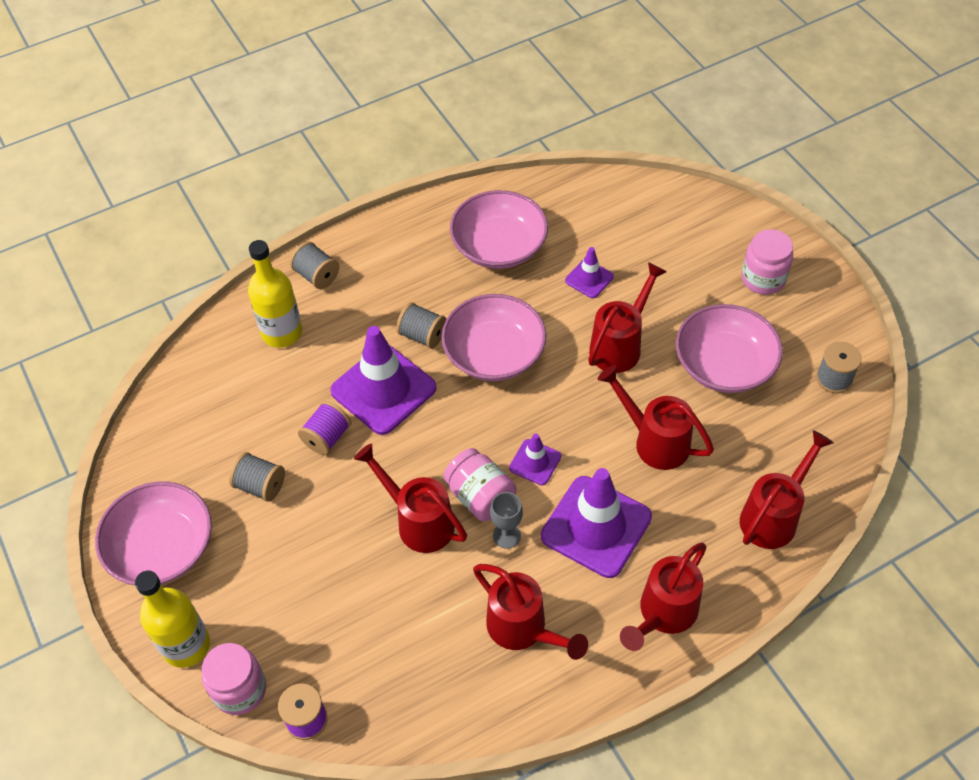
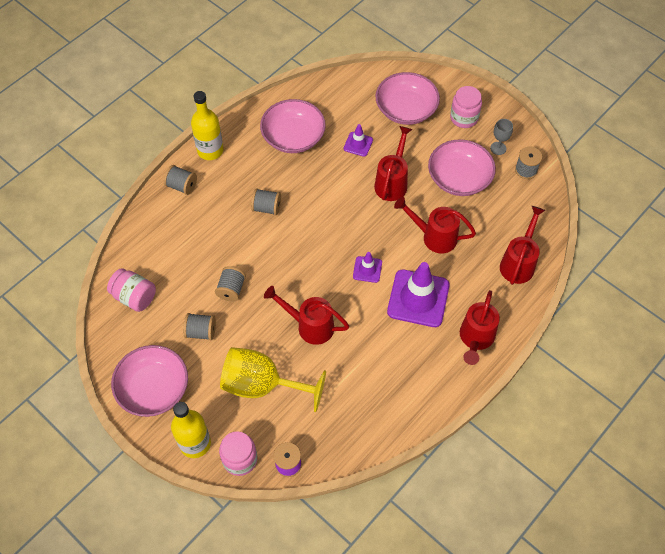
camera: 20 degrees left, 5 degrees up
yellow bottle [248,240,302,348] -> yellow bottle moved to [191,91,224,160]
purple spool [298,401,351,455] -> grey spool [215,266,246,302]
purple traffic cone [330,326,436,435] -> none
pink bowl [441,294,547,381] -> pink bowl moved to [375,72,440,125]
pink jar [444,448,516,521] -> pink jar moved to [107,268,156,312]
red watering can [473,564,588,660] -> none
grey goblet [490,492,523,549] -> grey goblet moved to [490,119,513,155]
none -> yellow goblet [220,347,326,412]

